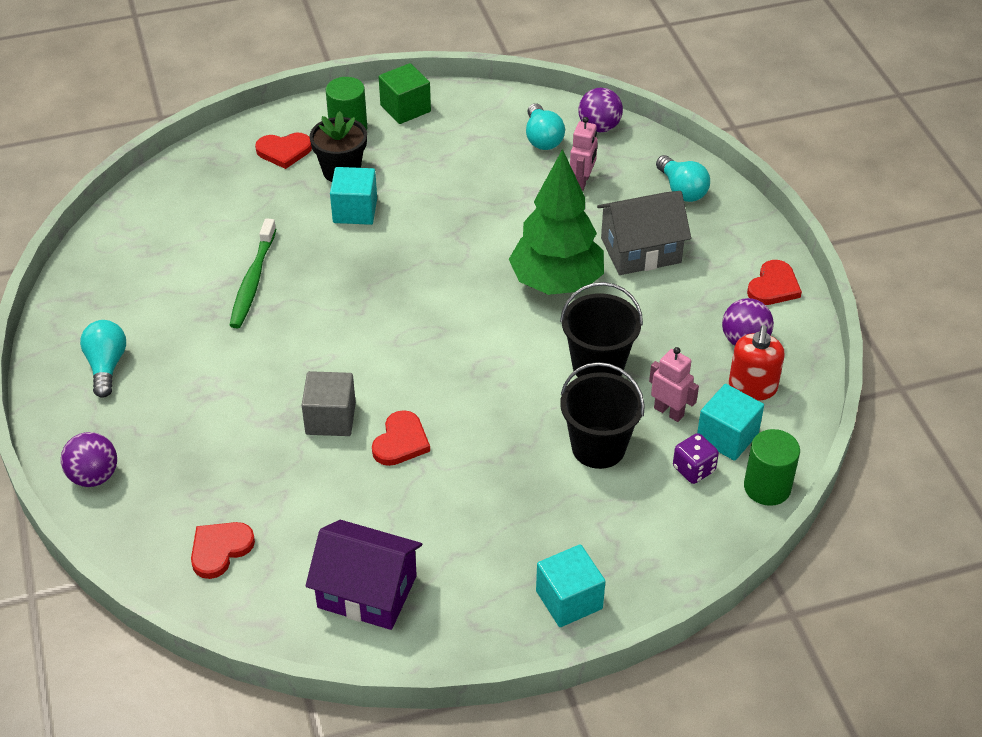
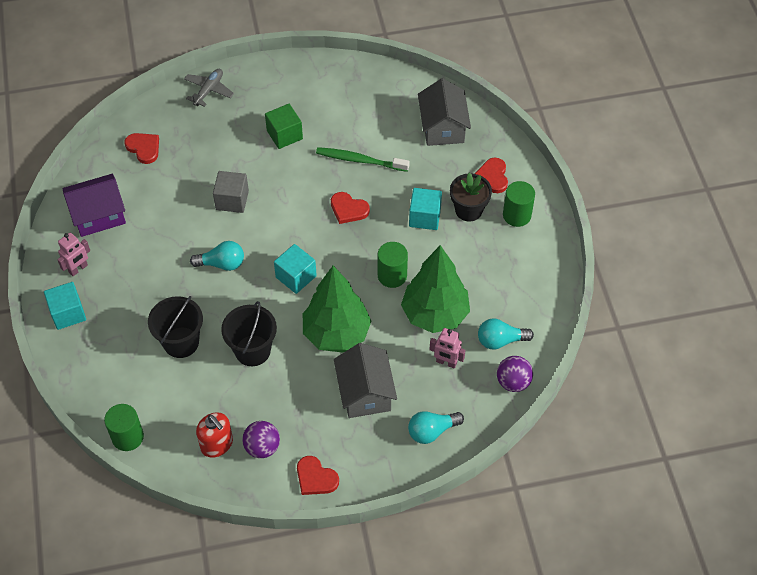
camera: 95 degrees right, 10 degrees up
purple ball [61,432,117,487] -> grey plane [184,69,234,107]
turquoise light bulb [80,320,126,398] -> turquoise light bulb moved to [190,241,244,271]
purple house [305,520,422,630] -> purple house turned 45 degrees clockwise [62,174,126,237]
red heart [372,410,430,466] -> red heart moved to [331,192,370,224]
green cube [379,63,431,124] -> green cube moved to [265,104,303,149]
pink robot [649,347,699,422] -> pink robot moved to [57,232,90,276]
purple dice [673,433,719,484] -> none
turquoise cube [697,384,764,461] -> turquoise cube moved to [274,244,317,294]
red soap dispenser [729,325,785,400] -> red soap dispenser turned 150 degrees counterclockwise [196,412,233,458]
none -> green cylinder [378,242,408,288]
none -> green tree [401,245,470,333]
none -> grey house [418,78,471,146]

